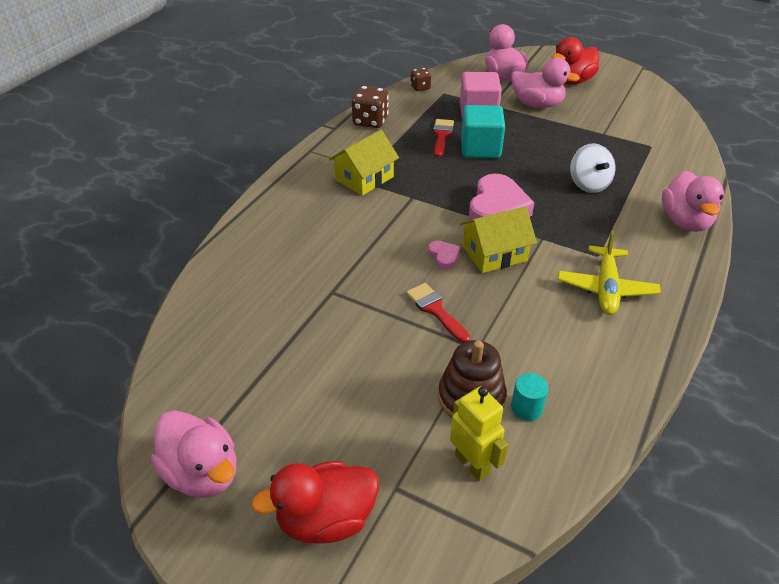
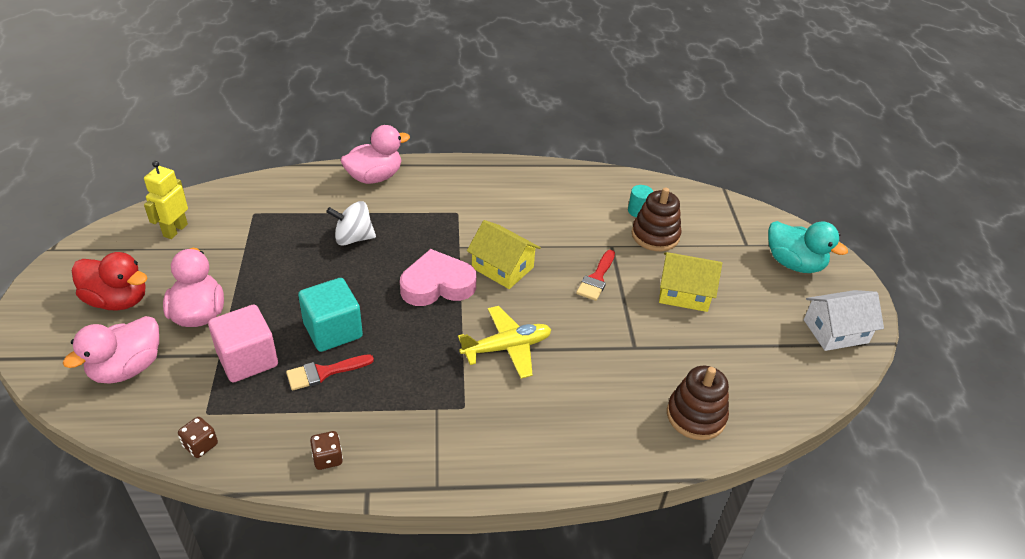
camera: 125 degrees left, 0 degrees up
pink duck [151,410,236,498] -> white house [804,290,884,351]
red duck [251,461,379,544] -> turquoise duck [768,221,848,273]
yellow house [329,130,399,196] -> yellow house moved to [659,252,722,312]
brown dice [352,86,389,128] -> brown dice [310,431,343,470], size x0.59
pink heart [428,241,460,270] -> none
yellow robot [450,386,508,481] -> yellow robot moved to [144,161,188,239]
yellow plane [558,230,661,315] -> yellow plane moved to [458,306,552,379]
white spinning top [570,144,616,193] -> white spinning top turned 135 degrees counterclockwise [326,201,376,246]
none -> brown stacking toy [667,366,729,440]

